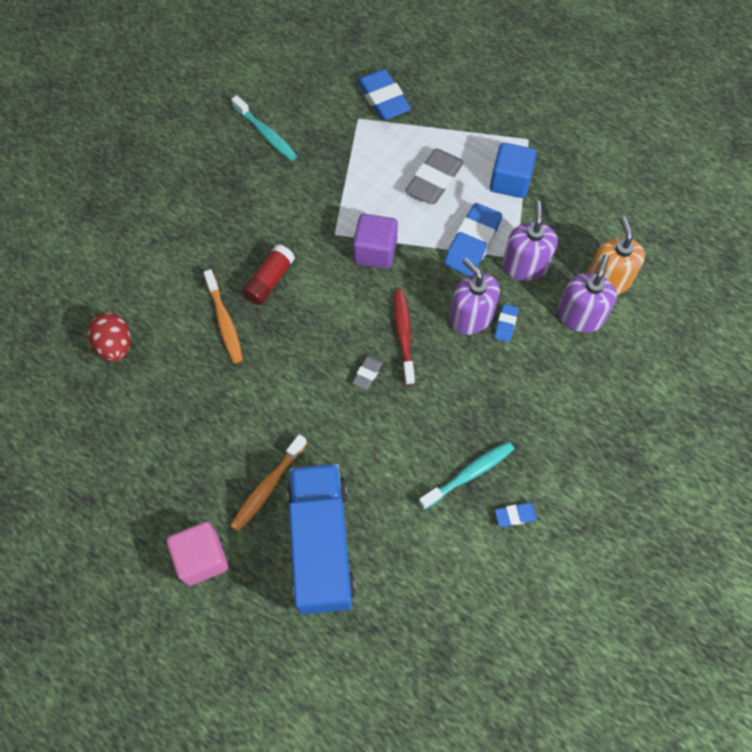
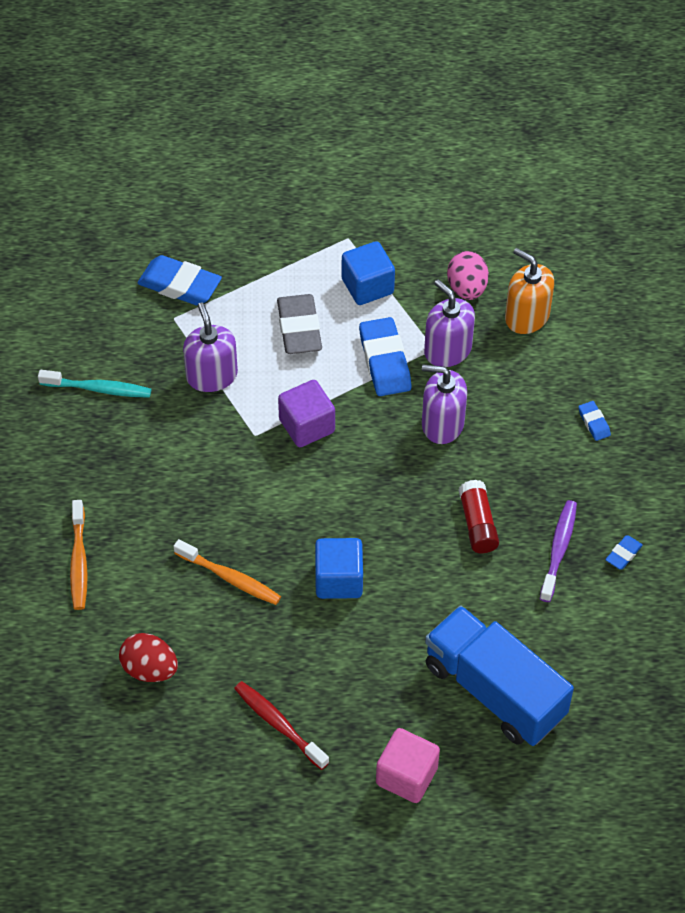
camera: 40 degrees left, 10 degrees down
orange toothbrush [231,434,307,532] -> orange toothbrush moved to [70,500,88,610]
red glue stick [242,244,295,305] -> red glue stick moved to [458,480,499,553]
grey eraser [352,355,383,390] -> none
red toothbrush [394,290,415,385] -> red toothbrush moved to [234,681,329,770]
turquoise toothbrush [419,441,514,510] -> purple toothbrush [540,500,577,602]
blue eraser [494,304,519,342] -> blue eraser moved to [578,401,611,441]
purple soap dispenser [558,254,617,332] -> purple soap dispenser moved to [183,302,238,392]
none -> blue cube [315,538,363,599]
none -> pink egg [447,251,489,300]

